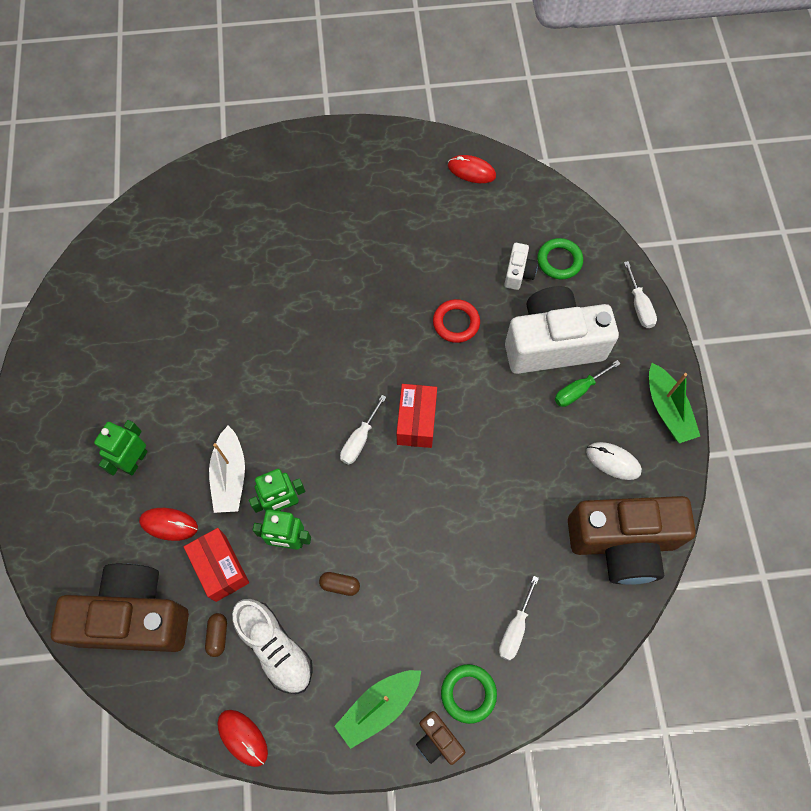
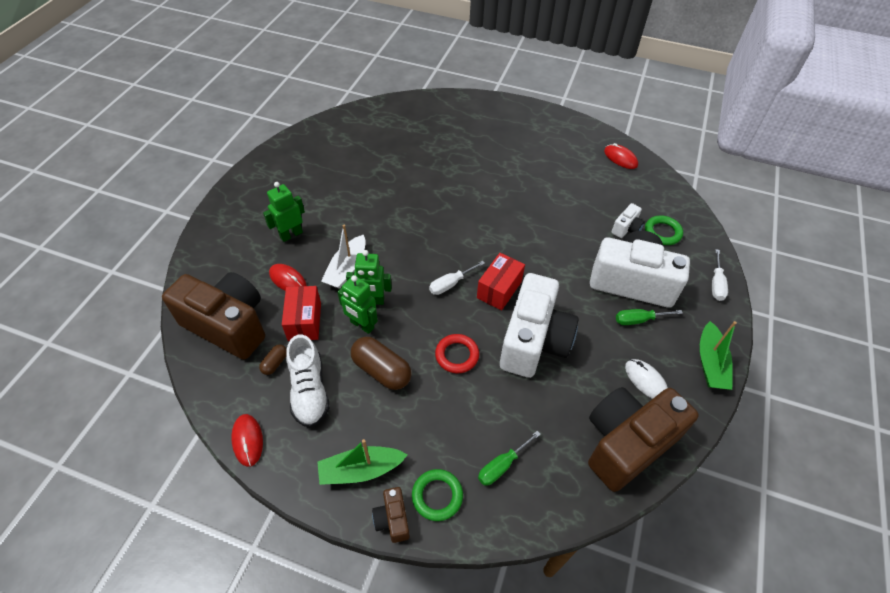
camera: 25 degrees right, 15 degrees down
brown capsule [319,572,360,596] -> brown capsule [351,336,412,390], size x1.99
red ring [433,299,480,343] -> red ring moved to [435,334,479,373]
white screwdriver [499,576,539,661] -> green screwdriver [478,431,541,486]
brown camera [568,496,696,585] -> brown camera turned 120 degrees clockwise [588,387,699,492]
none -> white camera [500,273,578,378]

